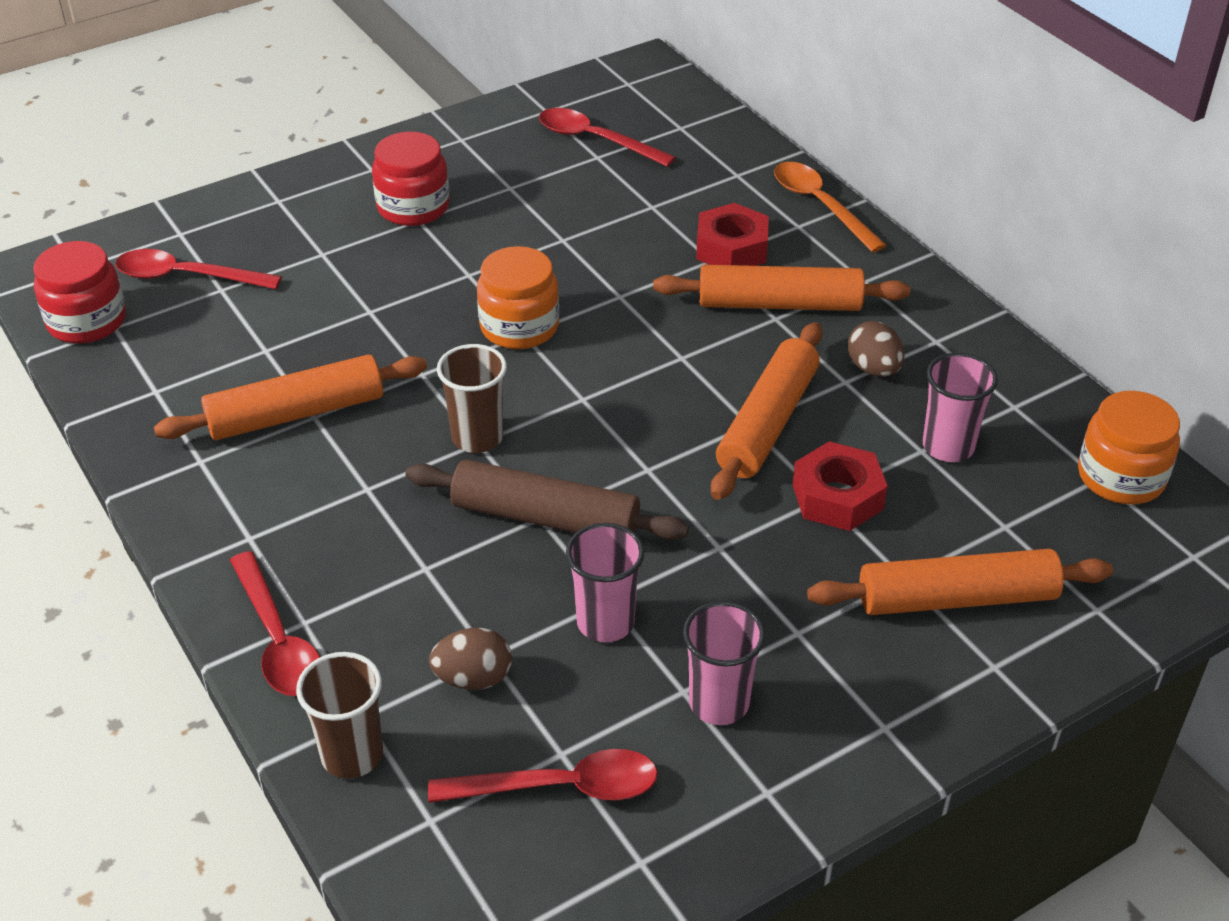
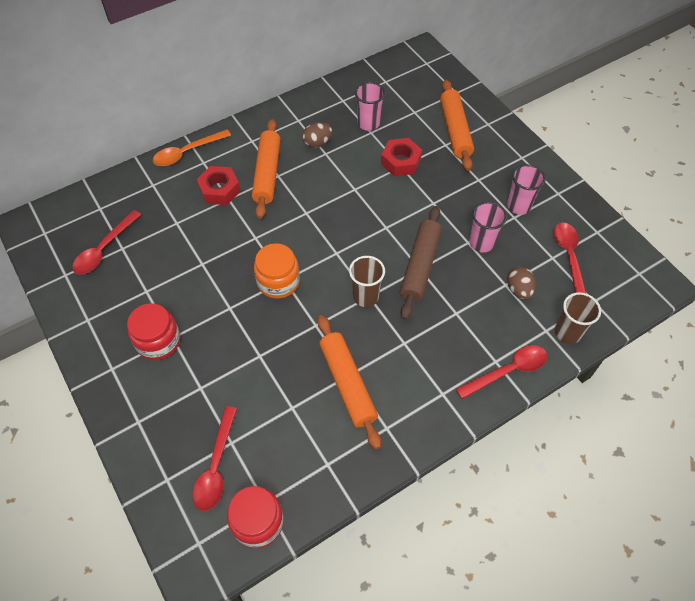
camera: 90 degrees left, 15 degrees up
orange rolling pin [711,322,822,500] -> none
orange jar [1078,391,1180,504] -> none

